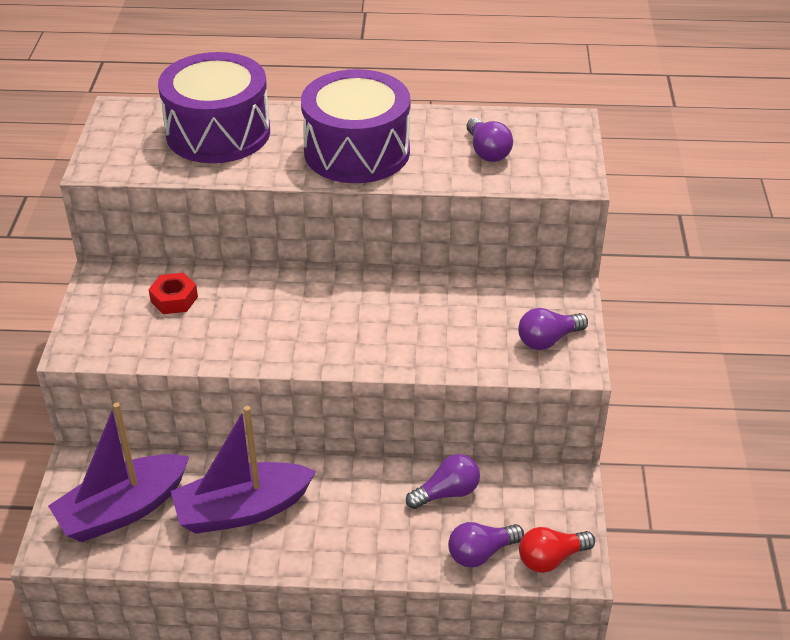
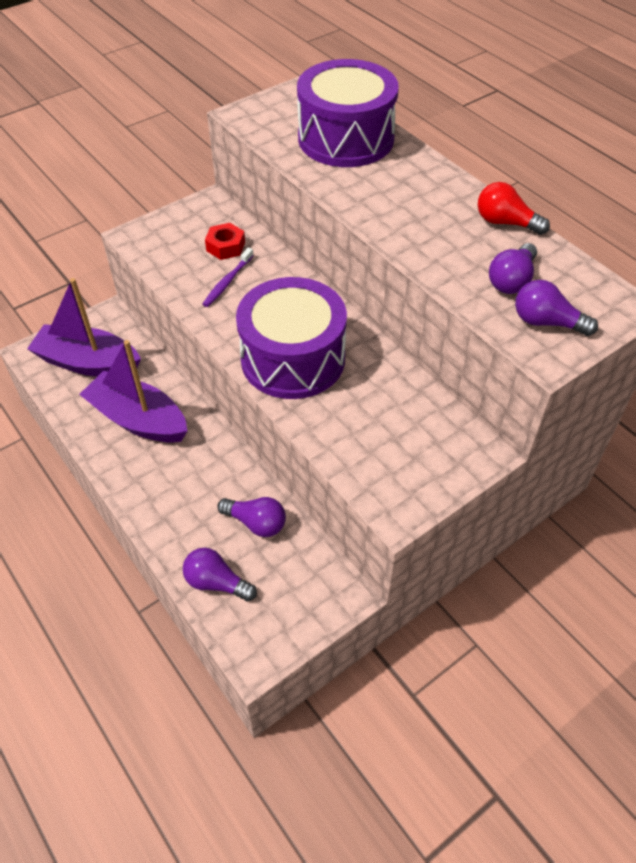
camera: 50 degrees right, 10 degrees up
purple drum [301,69,410,183] -> purple drum moved to [236,277,347,399]
purple light bulb [518,308,588,350] -> purple light bulb moved to [515,280,598,336]
red light bulb [519,527,595,573] -> red light bulb moved to [478,182,550,235]
none -> purple toothbrush [203,247,254,307]

